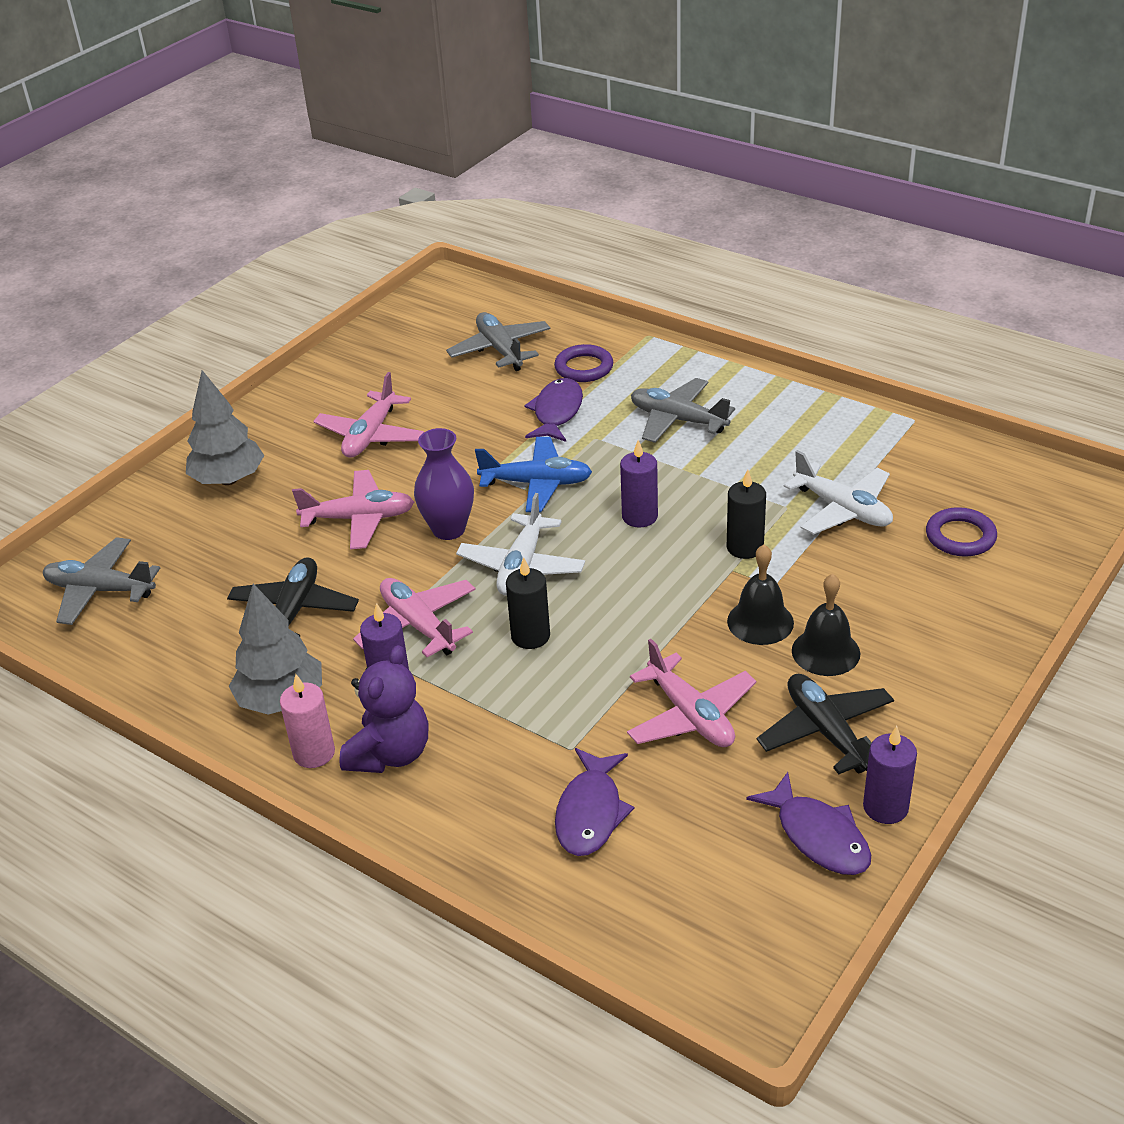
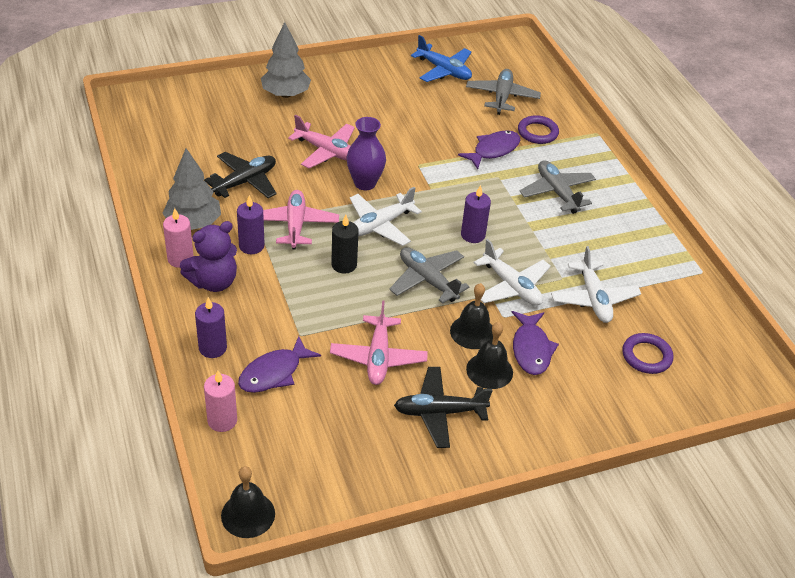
camera: 30 degrees right, 5 degrees up
grey plane [43,537,160,625] -> grey plane moved to [389,247,470,304]
pink plane [313,372,424,458] -> none
blue plane [475,437,592,512] -> blue plane moved to [411,35,472,82]
black candle [727,470,766,559] -> white plane [473,239,551,306]
purple fish [746,772,871,875] -> purple fish moved to [511,311,559,375]
black plane [757,674,894,774] -> black plane turned 105 degrees counterclockwise [394,367,492,448]
purple candle [863,726,917,824] -> purple candle moved to [195,297,227,358]
none -> pink candle [204,371,237,432]
none -> black bell [221,466,275,538]

